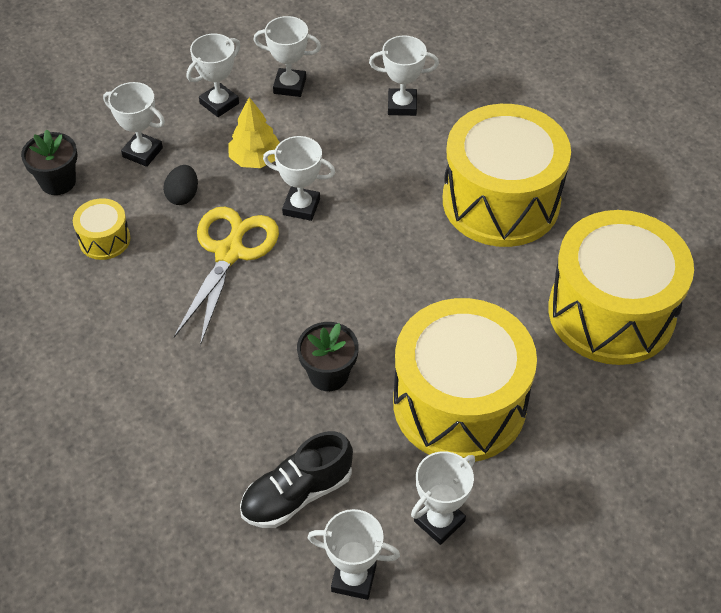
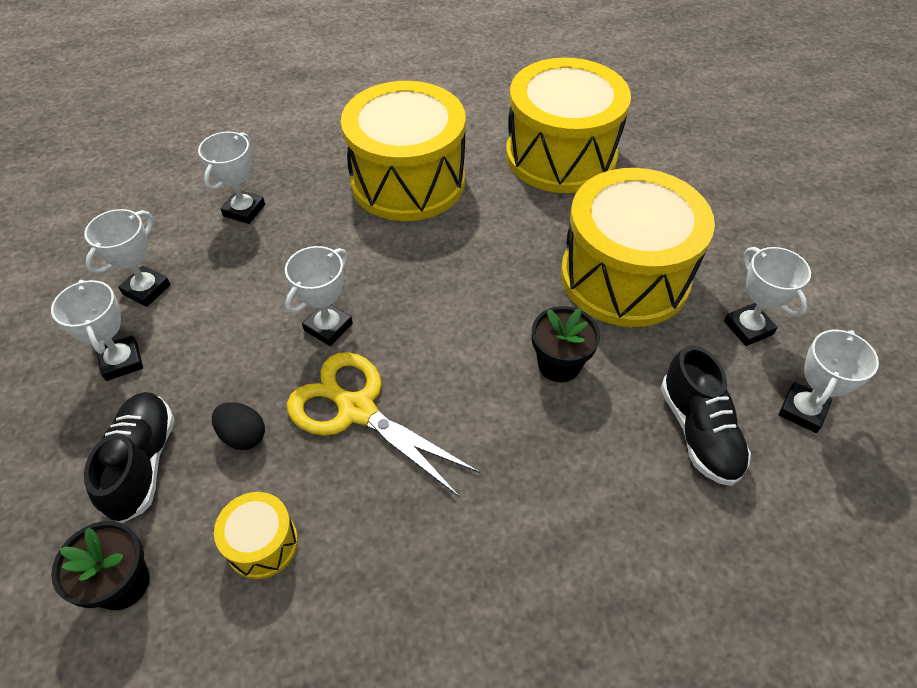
camera: 70 degrees left, 0 degrees up
white trophy [103,82,165,167] -> black shoe [84,392,174,523]
yellow tree [228,97,280,168] -> none

